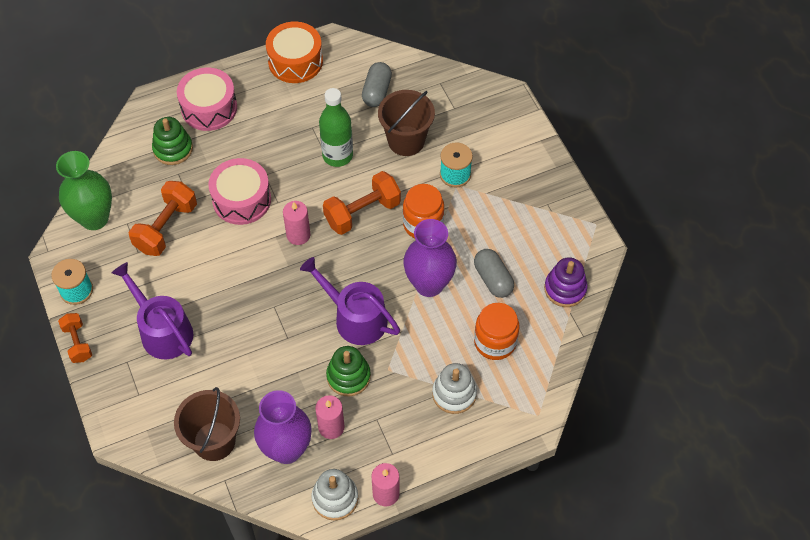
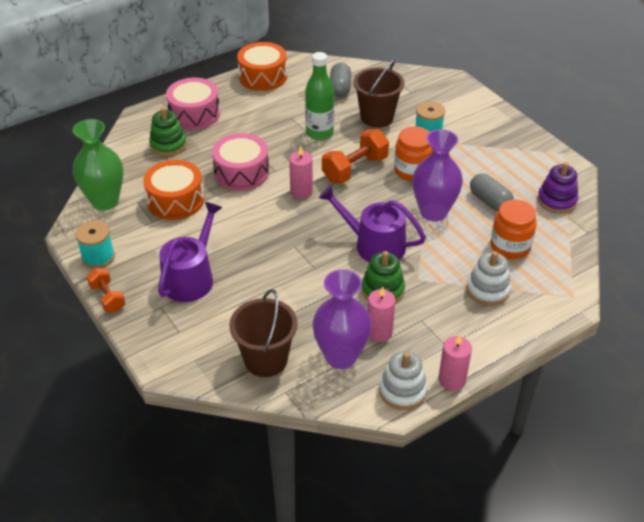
camera: 10 degrees left, 15 degrees down
purple watering can [112,262,193,359] -> purple watering can turned 75 degrees clockwise [158,202,223,302]
orange dumbbell [129,181,197,256] -> orange drum [143,160,204,220]

